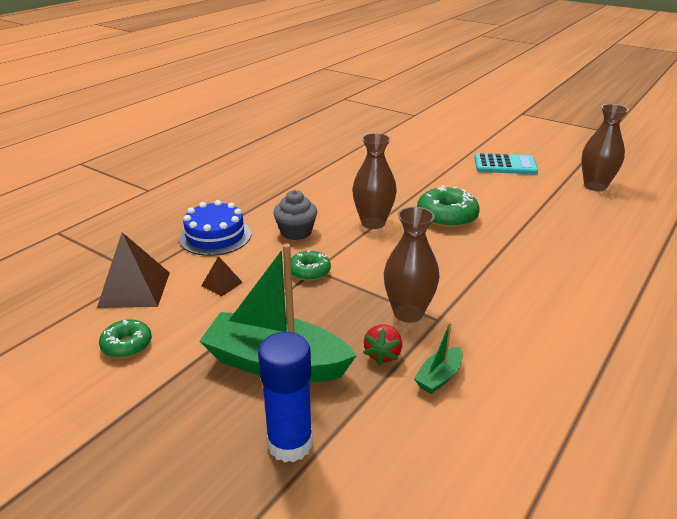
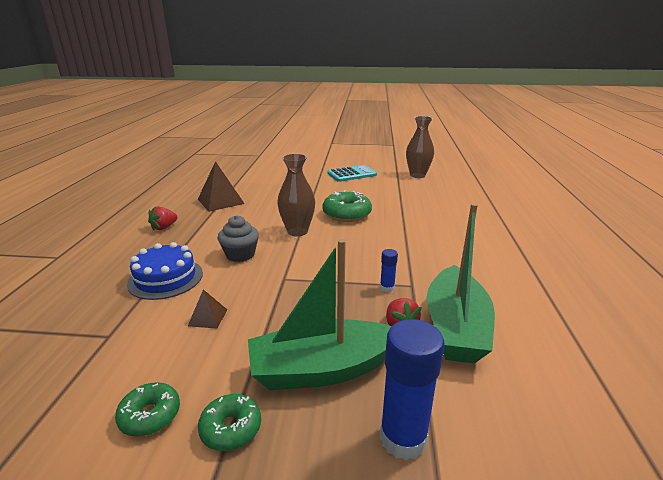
camera: 30 degrees left, 5 degrees down
brown pyramid [97,232,170,308] -> brown pyramid moved to [198,161,245,212]
green donut [291,250,331,281] -> green donut moved to [198,394,261,451]
brown vase [384,207,440,323] -> blue glue stick [380,249,398,292]
green boat [414,322,463,394] -> green boat [427,203,495,364], size x2.26
none -> red strawberry [148,206,178,230]

